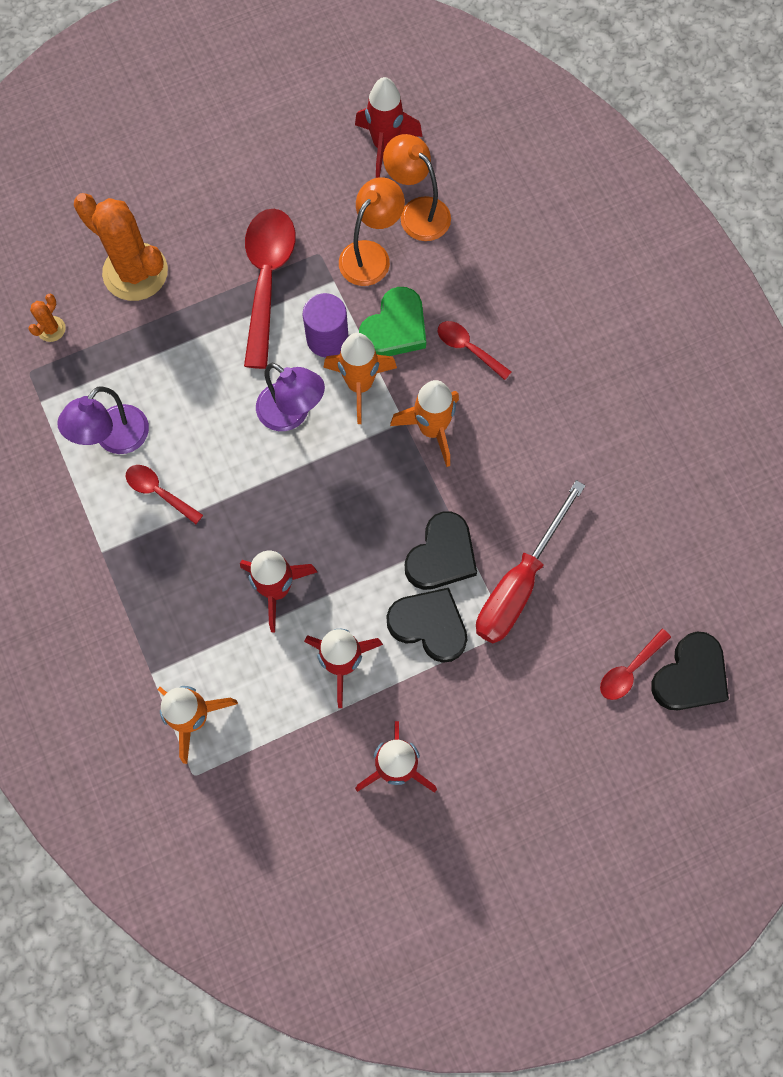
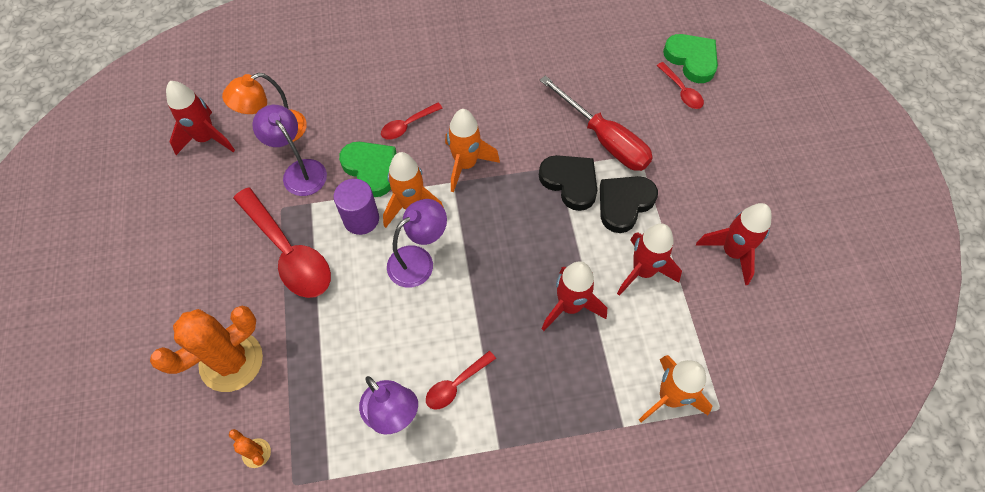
camera: 75 degrees left, 10 degrees down
red spoon [244,209,296,369] -> red spoon turned 150 degrees counterclockwise [233,187,331,298]
orange lamp [339,177,405,286] -> purple lamp [252,105,327,196]
black heart [651,632,729,710] -> green heart [663,34,718,83]

